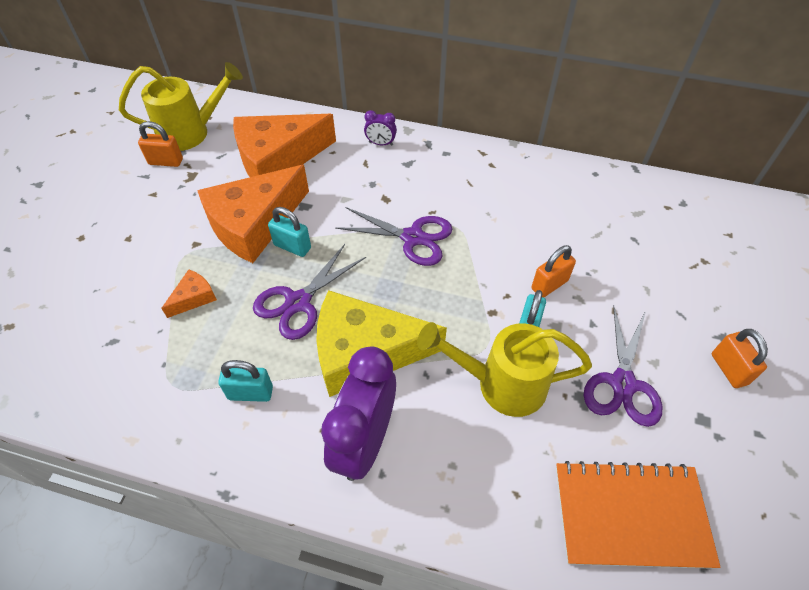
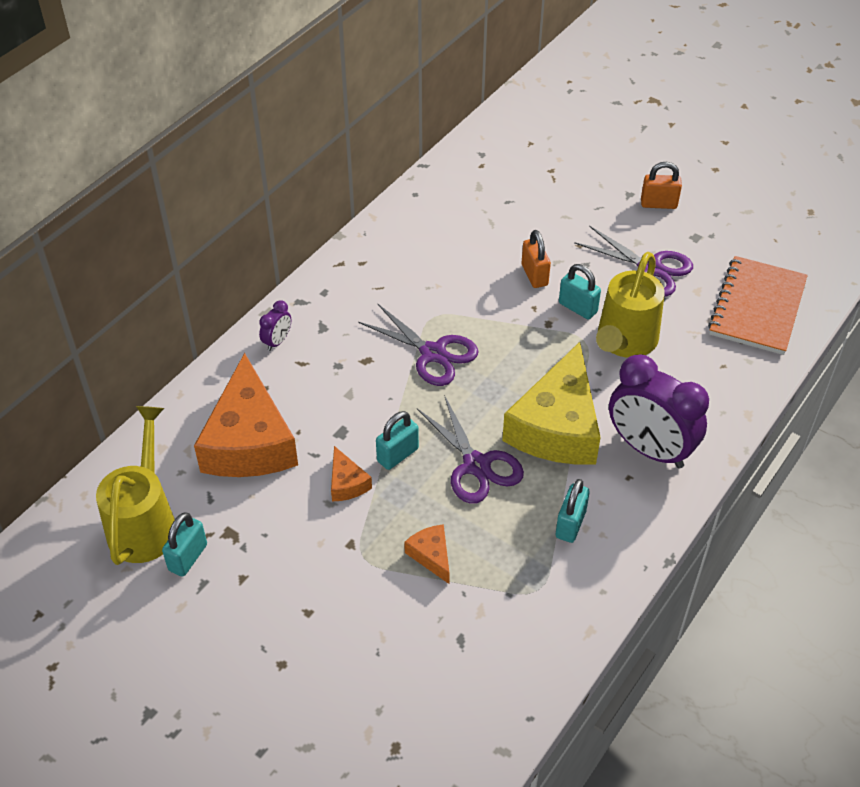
camera: 70 degrees left, 5 degrees down
orange padlock [138,121,183,167] -> turquoise padlock [162,512,207,577]
orange cheese [197,165,309,263] -> orange cheese [331,446,372,502], size x0.43
purple scissors [335,207,452,266] -> purple scissors turned 90 degrees clockwise [358,304,479,386]

